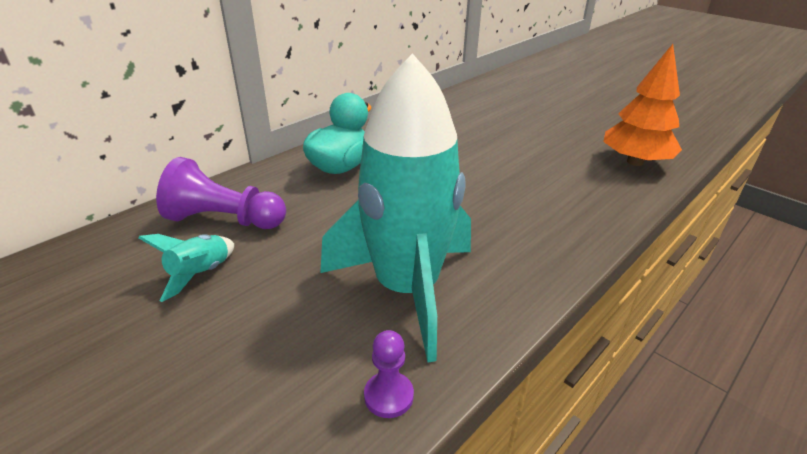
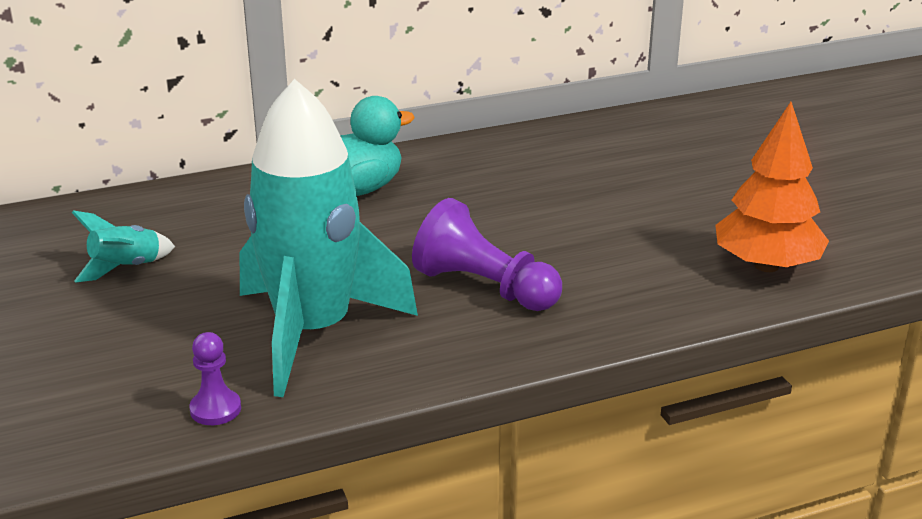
camera: 25 degrees right, 5 degrees down
purple pawn [156,157,286,229] -> purple pawn moved to [412,198,562,311]

